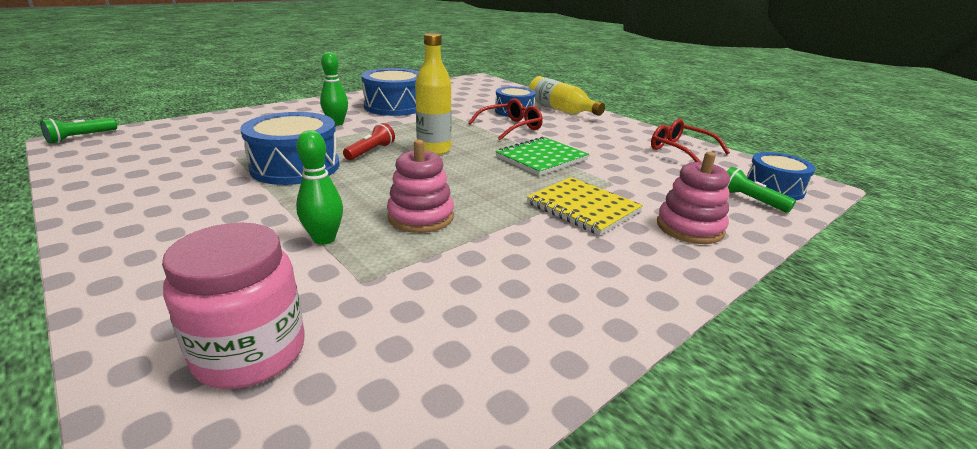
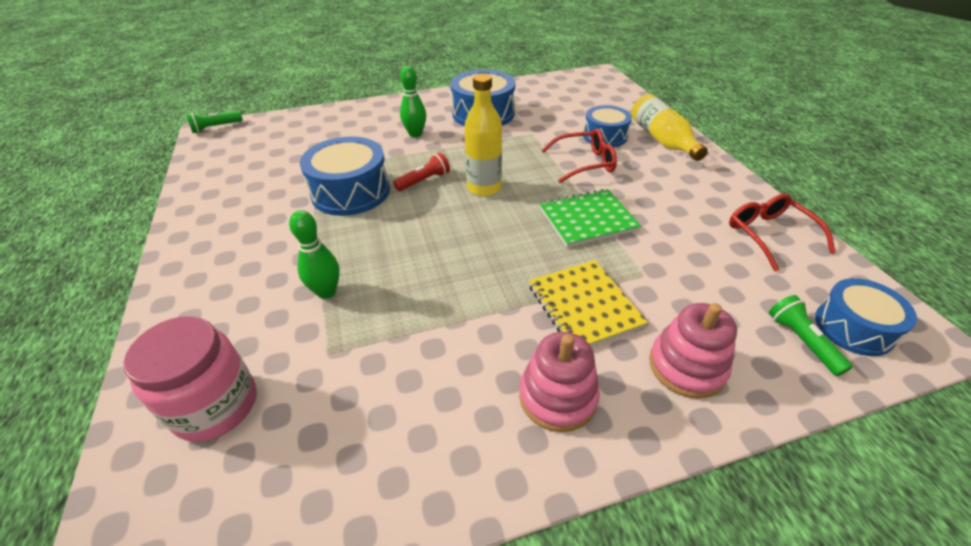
camera: 25 degrees right, 15 degrees up
pink stacking toy [387,140,454,233] -> pink stacking toy moved to [519,332,600,432]

